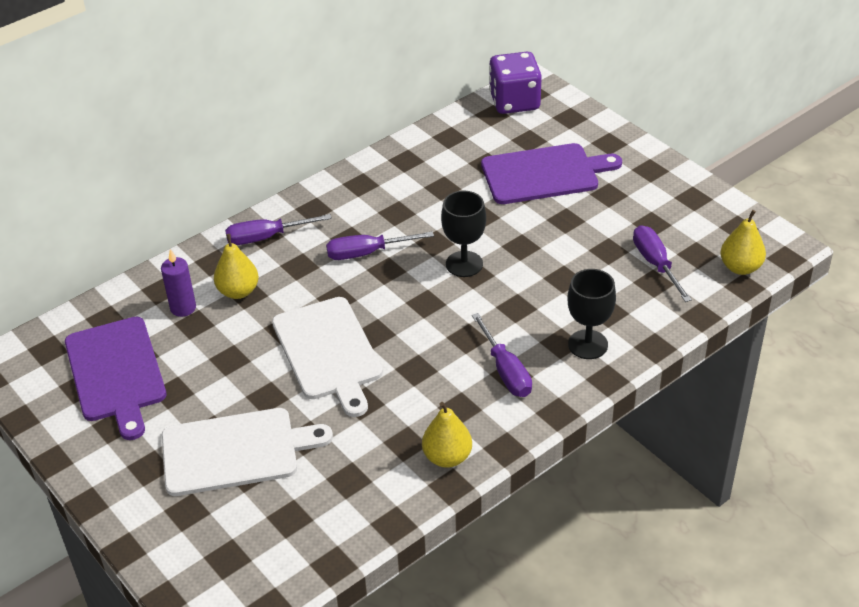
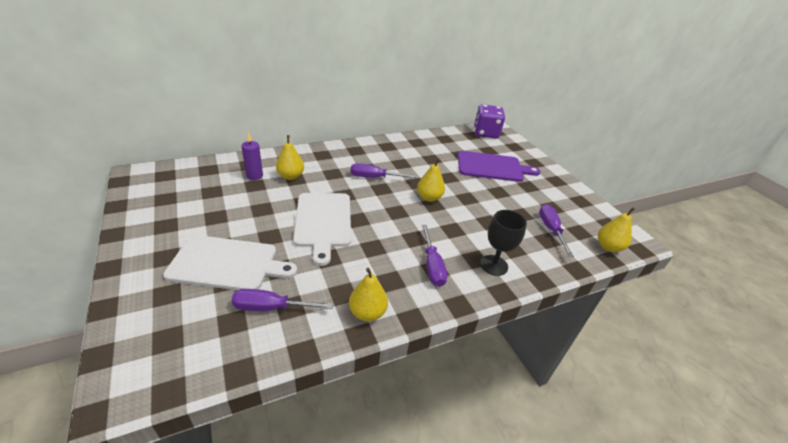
camera: 10 degrees right, 5 degrees down
purple cutting board [65,317,166,440] -> none
purple screwdriver [225,214,332,245] -> purple screwdriver moved to [232,289,333,311]
black goblet [441,191,486,277] -> yellow pear [417,158,445,202]

